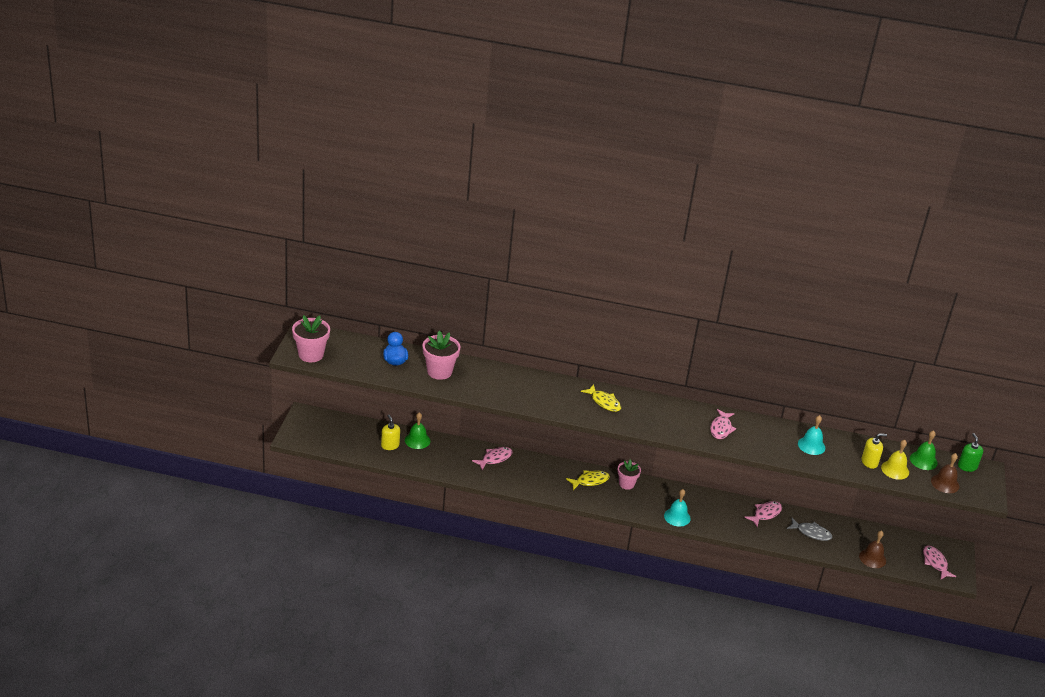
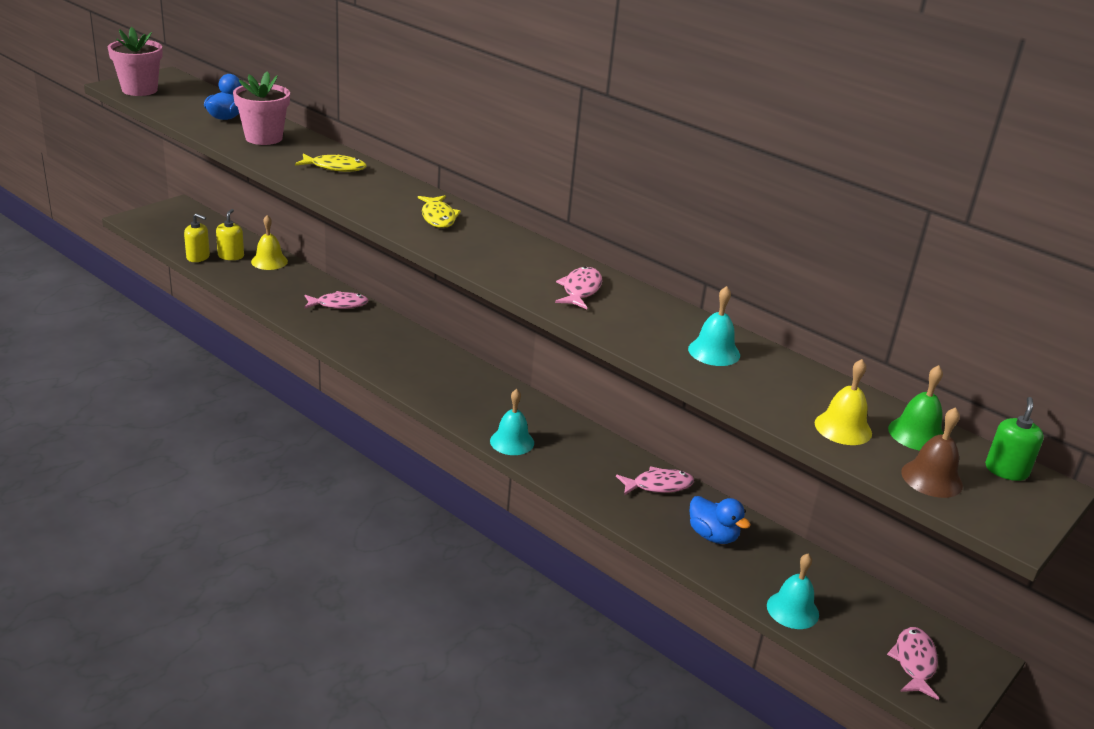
camera: 30 degrees right, 5 degrees down
green bell [405,412,430,449] -> yellow bell [251,215,288,270]
yellow fish [566,470,610,490] -> yellow fish moved to [295,154,367,172]
pink flower pot [617,460,641,490] -> none
pink fish [710,409,736,439] -> pink fish turned 150 degrees clockwise [555,266,602,309]
grey fish [787,518,832,541] -> blue duck [690,496,751,544]
brown bell [859,530,886,568] -> turquoise bell [767,554,819,629]
yellow soap dispenser [862,433,887,469] -> yellow soap dispenser moved to [184,213,210,262]

